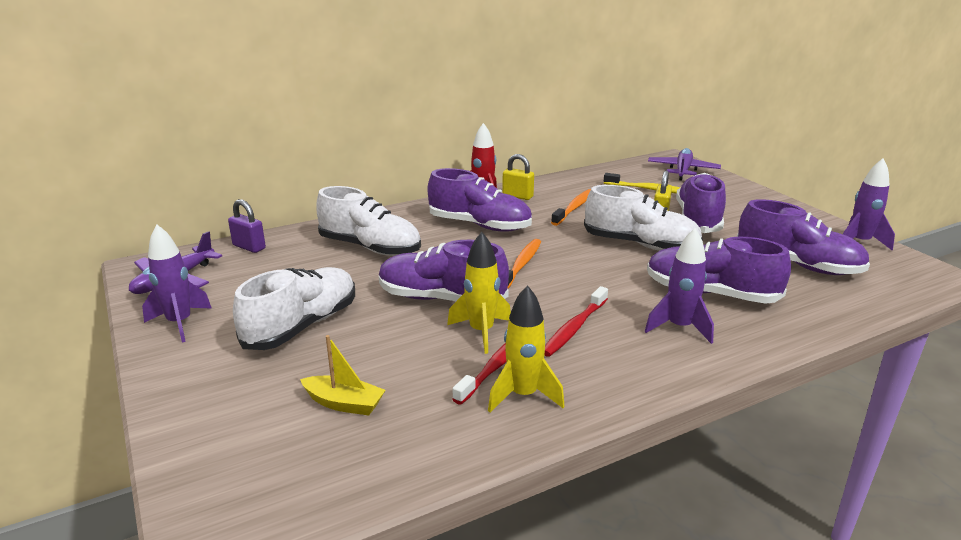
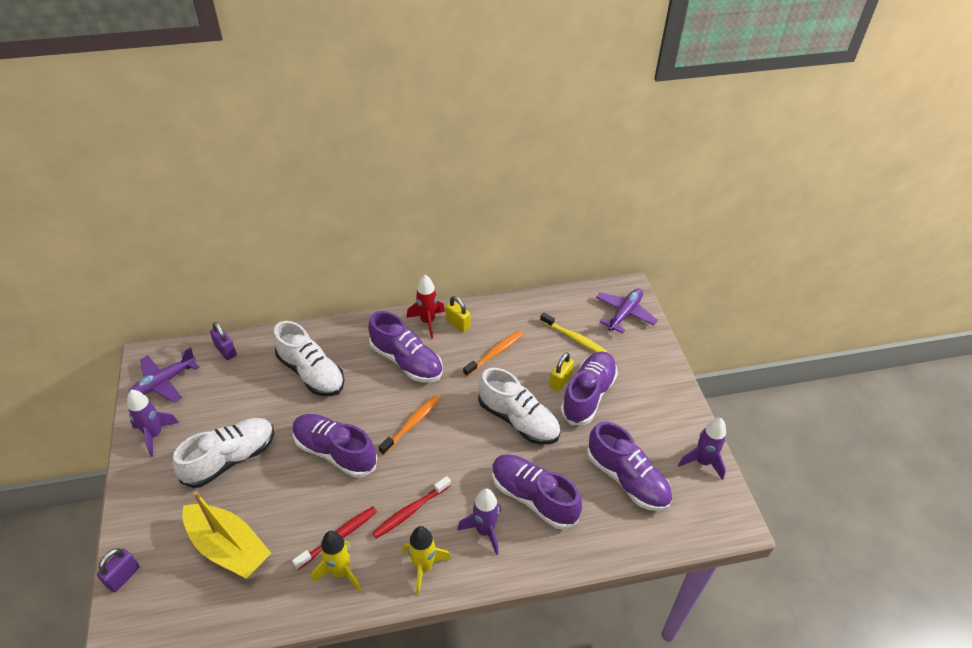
camera: 15 degrees right, 20 degrees up
yellow boat [300,335,386,415] -> yellow boat [182,491,271,579], size x1.87
yellow rocket [447,232,511,354] -> yellow rocket moved to [402,526,451,595]
none -> purple padlock [97,548,140,592]

